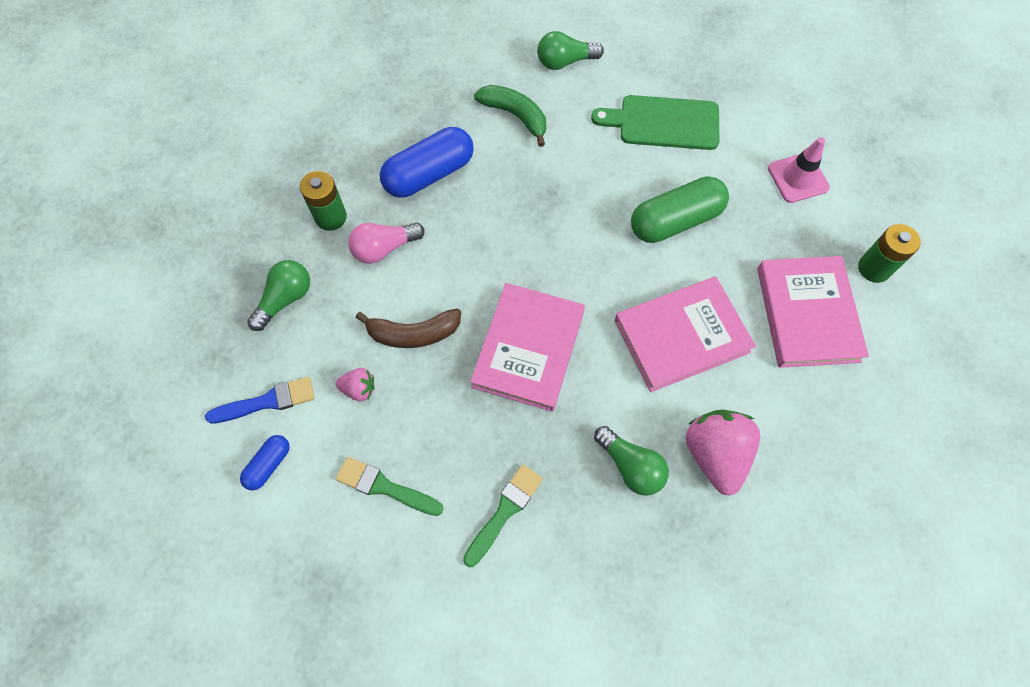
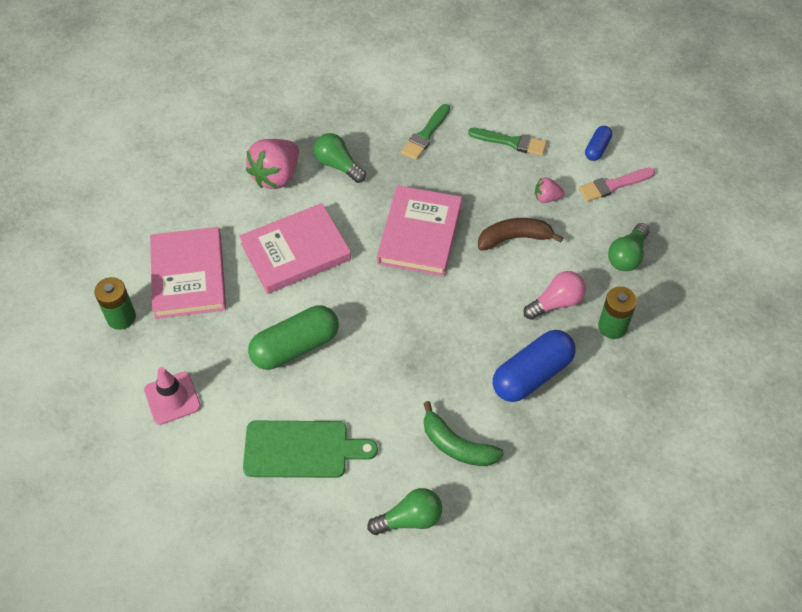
camera: 175 degrees right, 10 degrees down
blue brush [205,377,315,424] -> pink brush [579,168,655,202]
pink strawberry [686,410,760,496] -> pink strawberry turned 45 degrees clockwise [246,139,299,189]

